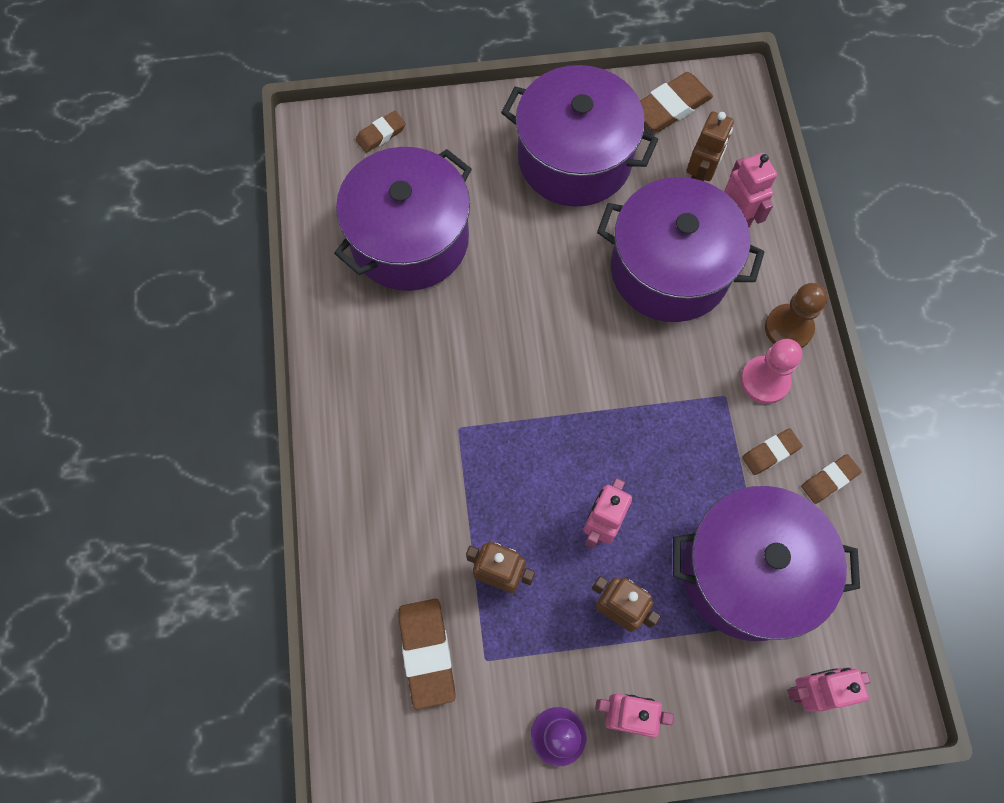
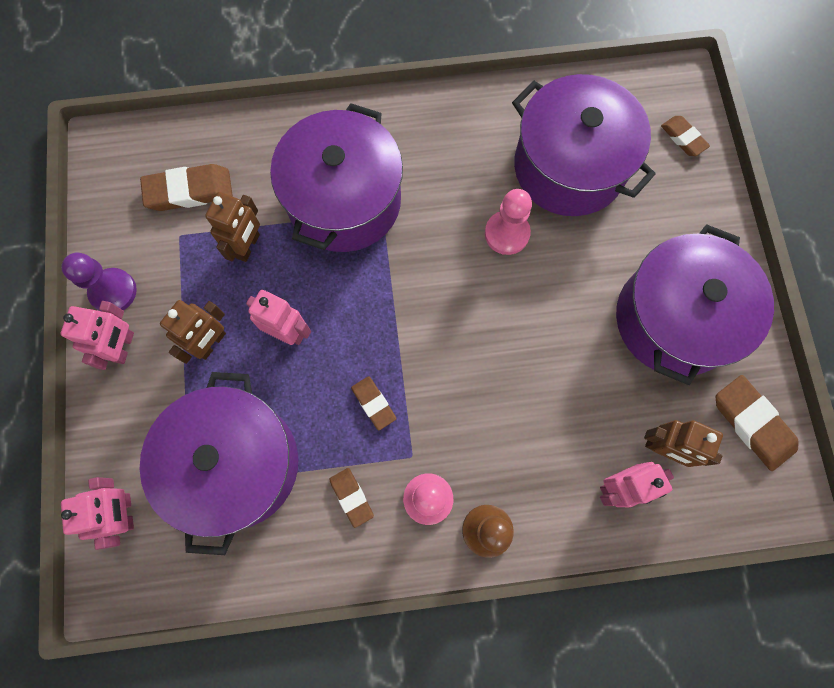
camera: 90 degrees right, 5 degrees up
purple pot [597,177,764,322] -> purple pot moved to [270,103,403,252]
brown eraser [801,454,861,504] -> brown eraser moved to [351,376,397,430]
none -> pink pawn [485,189,532,255]

